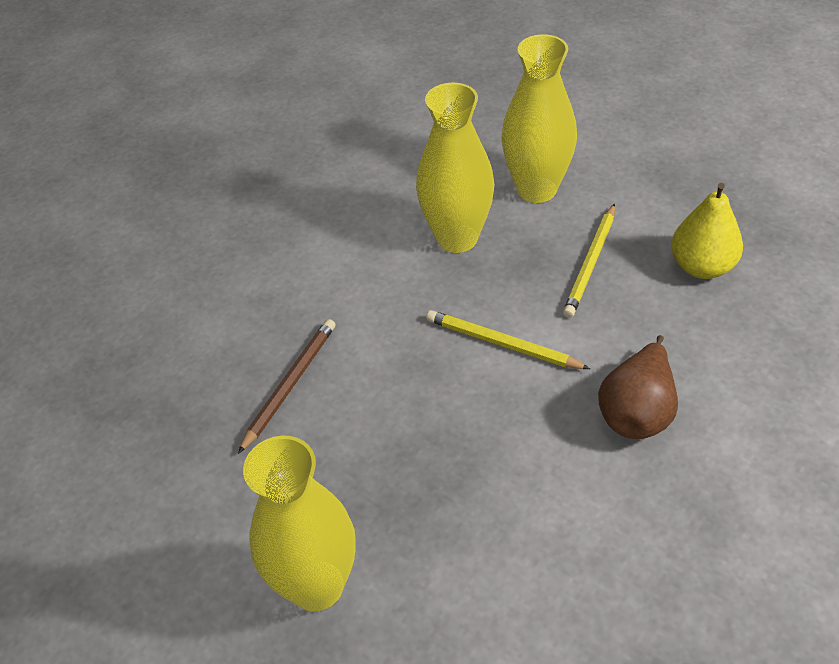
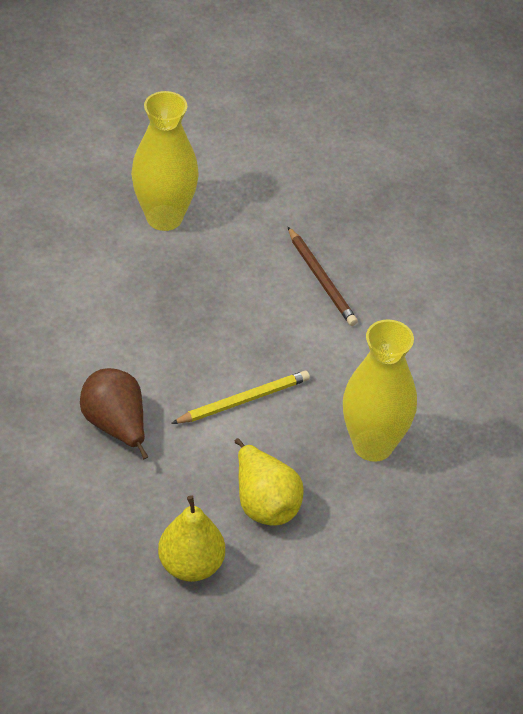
camera: 120 degrees right, 0 degrees up
yellow vase [501,34,577,203] -> none
yellow pencil [563,203,615,318] -> yellow pear [235,438,304,526]

